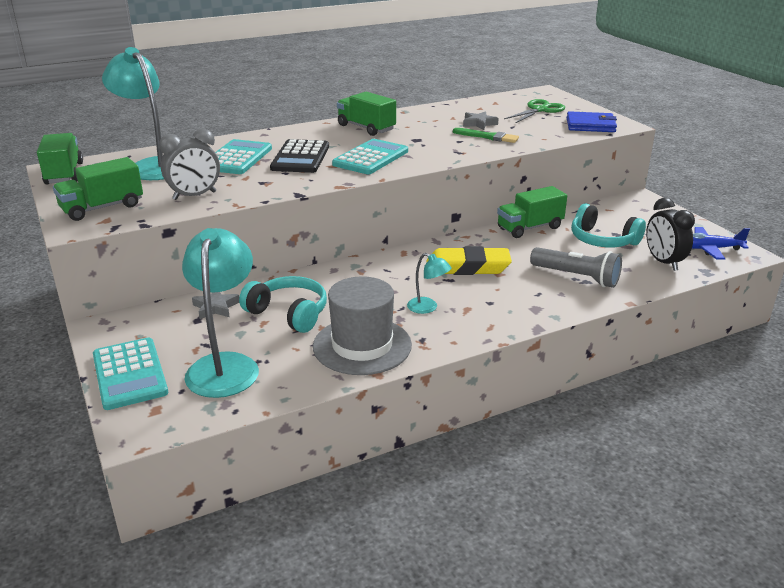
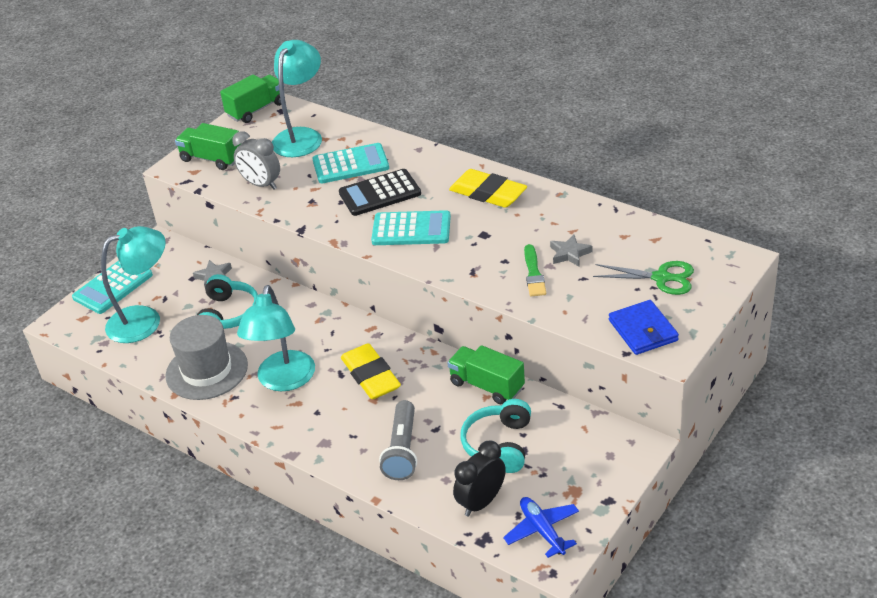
camera: 65 degrees right, 10 degrees up
green truck [337,92,396,136] -> yellow eraser [449,169,527,208]
turquoise lamp [407,253,452,314] -> turquoise lamp [237,285,315,391], size x2.11

